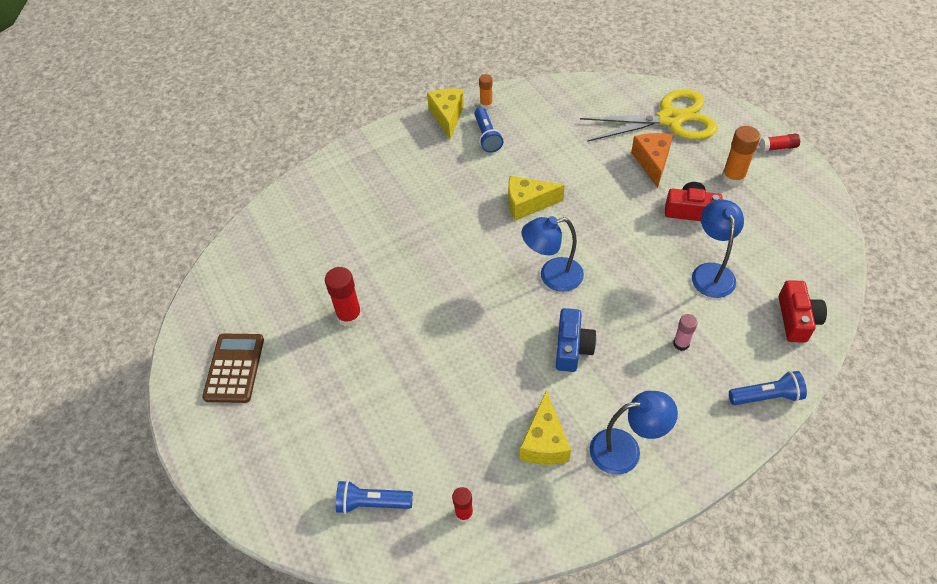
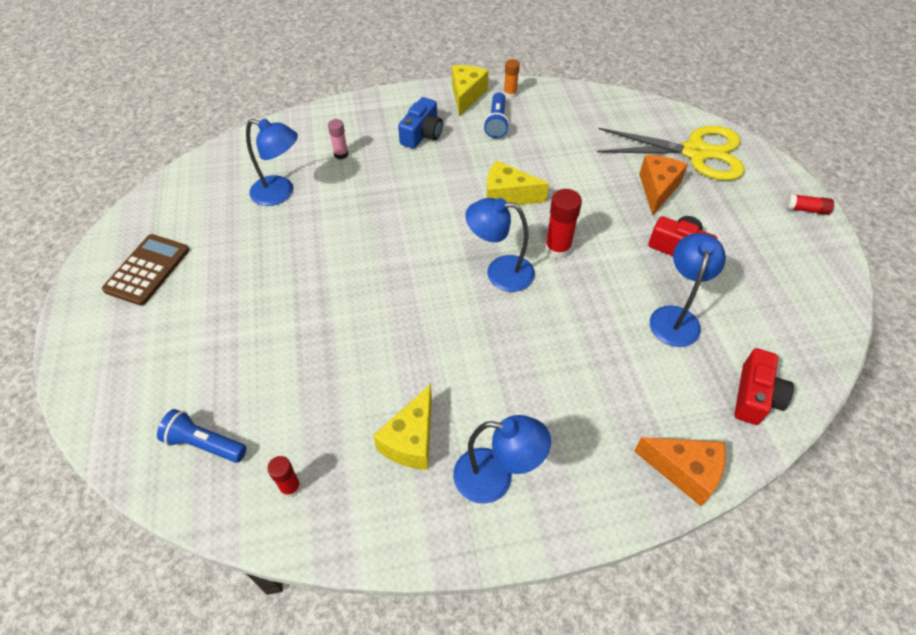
camera: 15 degrees right, 0 degrees up
red glue stick [325,267,362,327] -> red glue stick moved to [545,189,582,259]
blue camera [556,308,596,372] -> blue camera moved to [398,97,443,149]
pink glue stick [673,314,698,351] -> pink glue stick moved to [328,119,348,159]
orange glue stick [722,126,760,186] -> none
blue flashlight [729,371,807,405] -> orange cheese [634,437,726,506]
none -> blue lamp [246,118,298,206]

